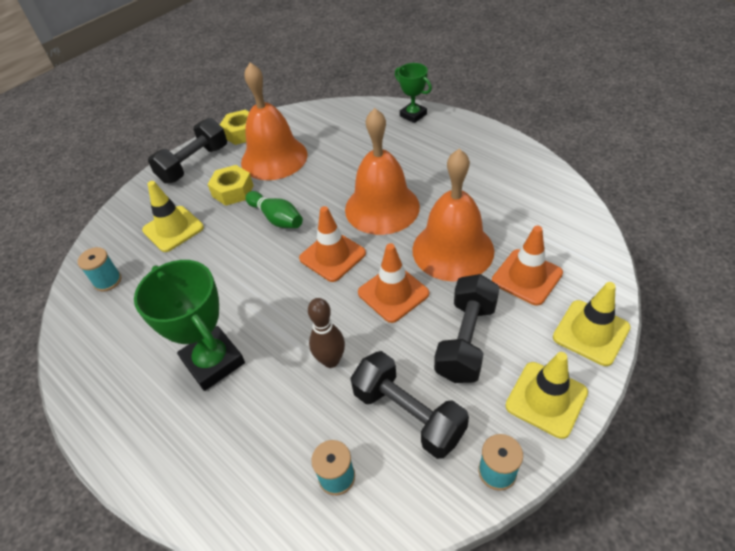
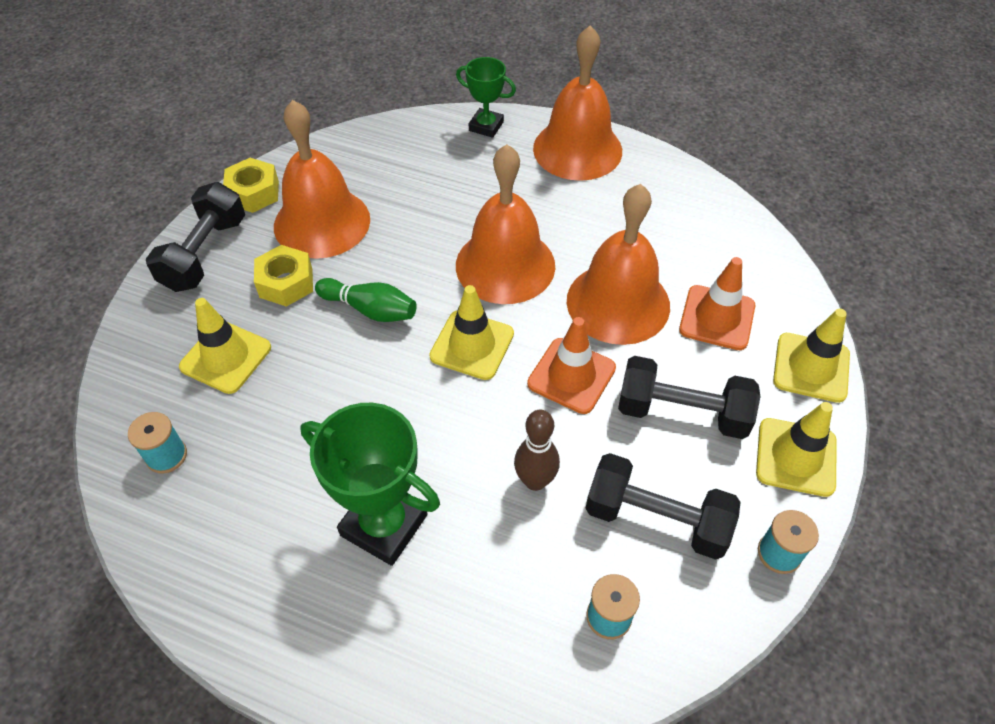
camera: 25 degrees left, 5 degrees up
orange traffic cone [299,206,366,282] -> yellow traffic cone [429,285,514,380]
black dumbbell [434,274,500,383] -> black dumbbell turned 75 degrees counterclockwise [618,356,760,439]
none -> orange bell [533,26,622,181]

